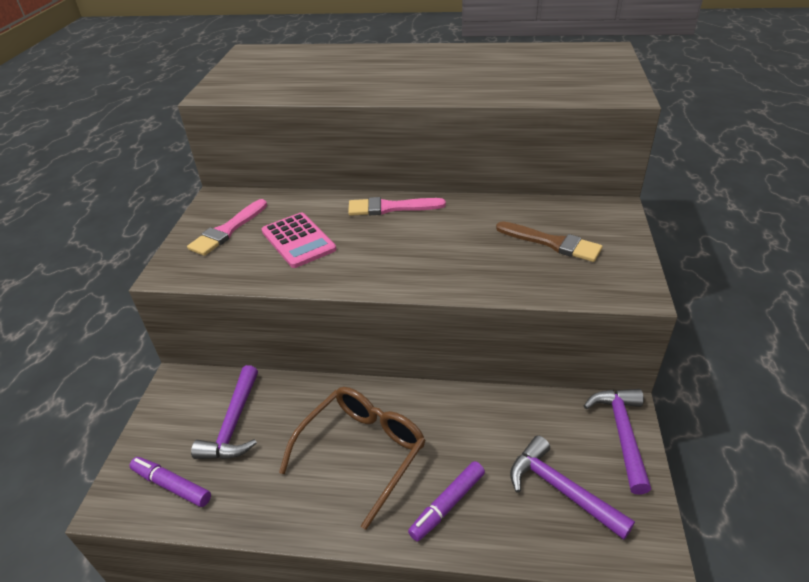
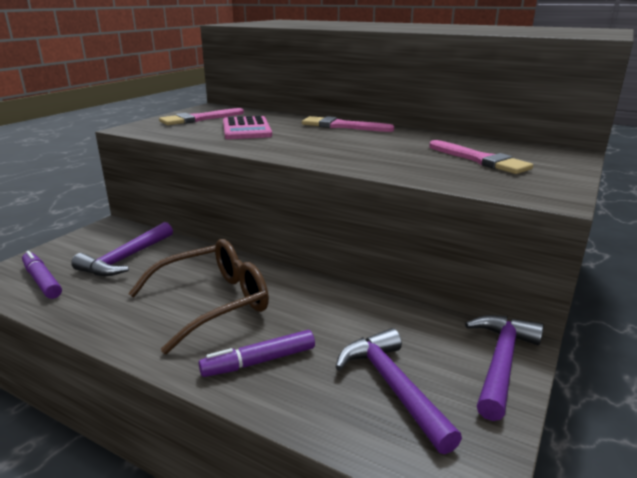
camera: 20 degrees right, 15 degrees down
brown brush [496,221,603,262] -> pink brush [429,140,533,174]

